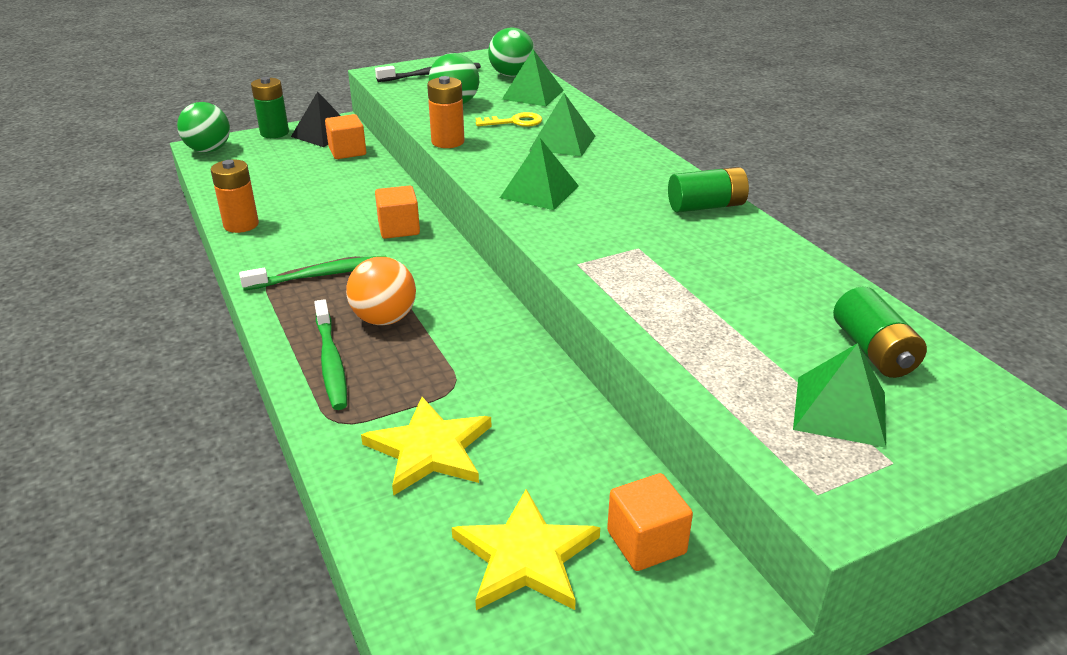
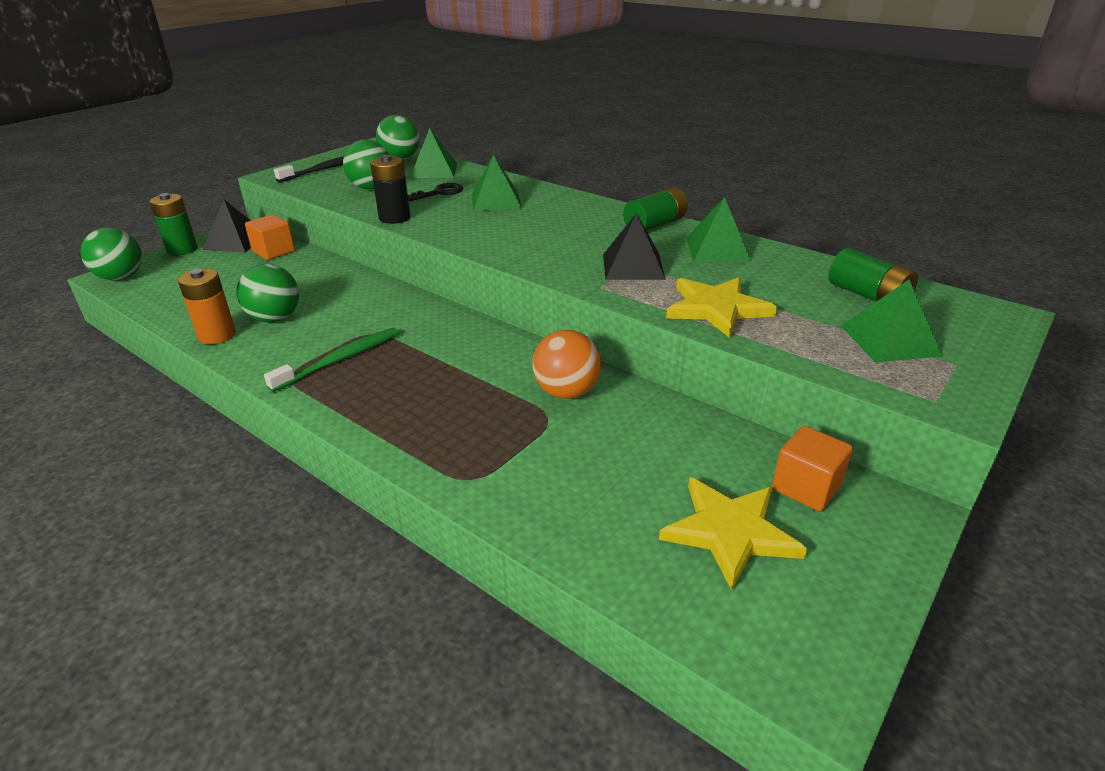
camera: 25 degrees left, 0 degrees up
green toothbrush [314,299,347,410] -> none
orange ball [346,257,416,325] -> orange ball moved to [533,330,601,399]
yellow star [361,397,492,496] -> yellow star moved to [666,277,777,338]
orange cube [375,186,420,239] -> none
orange battery [427,76,465,148] -> black battery [370,155,410,224]
yellow key [476,112,542,127] -> black key [408,183,463,201]
green pyramid [500,138,579,210] -> green pyramid moved to [686,197,751,261]
none -> green ball [236,264,299,322]
none -> black pyramid [603,213,666,280]

